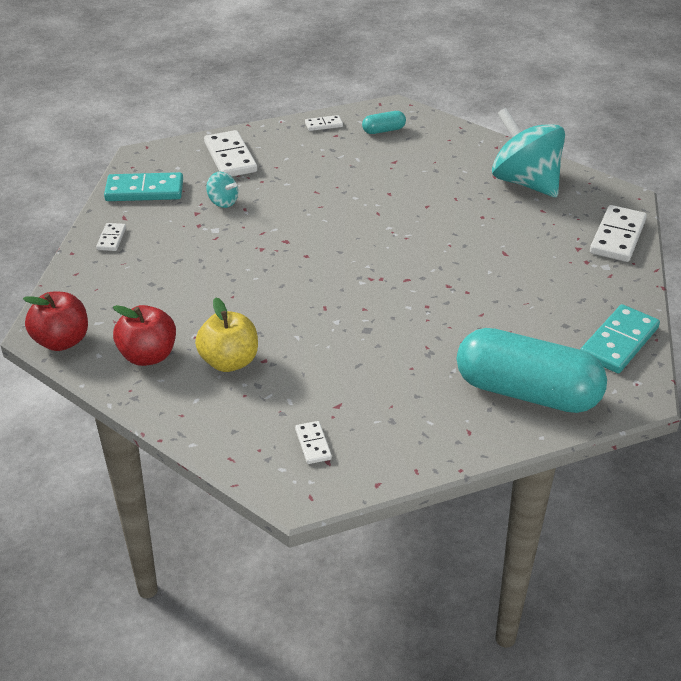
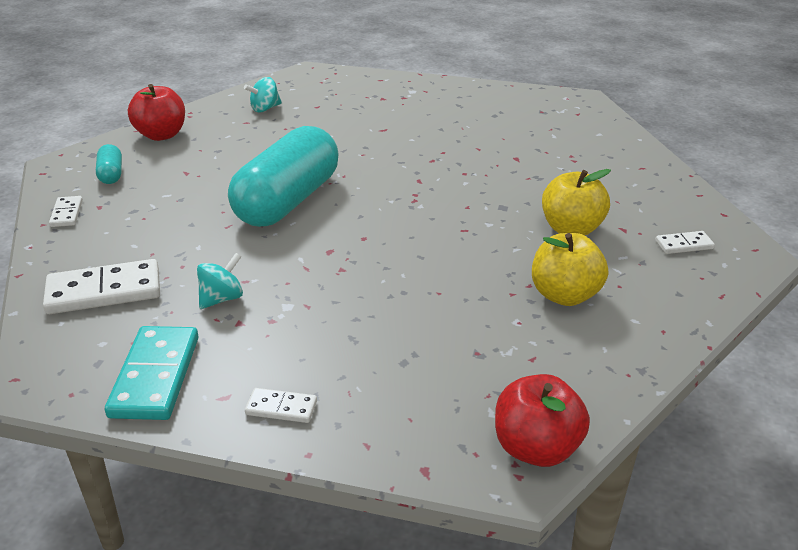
camera: 85 degrees left, 5 degrees down
red apple [113,305,176,366] -> red apple moved to [128,84,185,141]
turquoise capsule [457,328,607,413] -> turquoise capsule moved to [228,126,339,227]
turquoise spinning top [492,108,565,197] -> turquoise spinning top [244,77,282,112], size x0.44
turquoise domino [580,304,660,373] -> none
white domino [590,205,647,262] -> none
none -> yellow apple [542,169,611,235]

